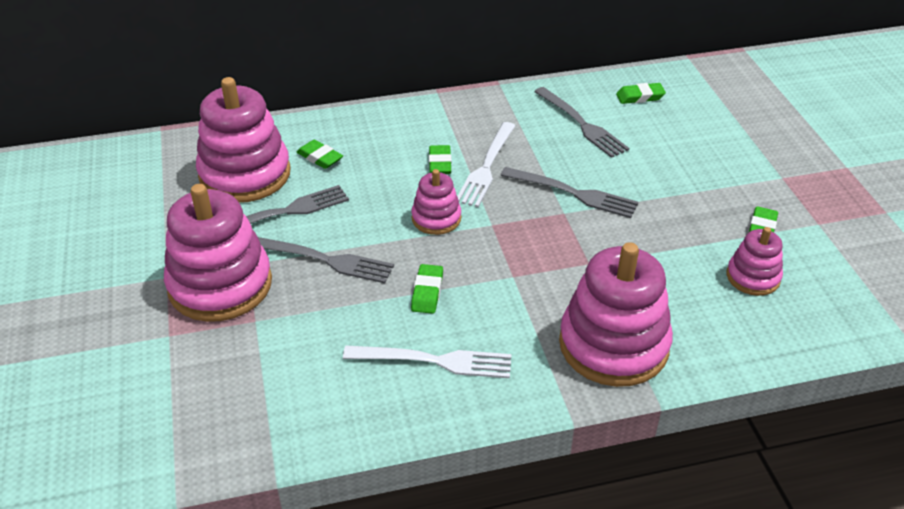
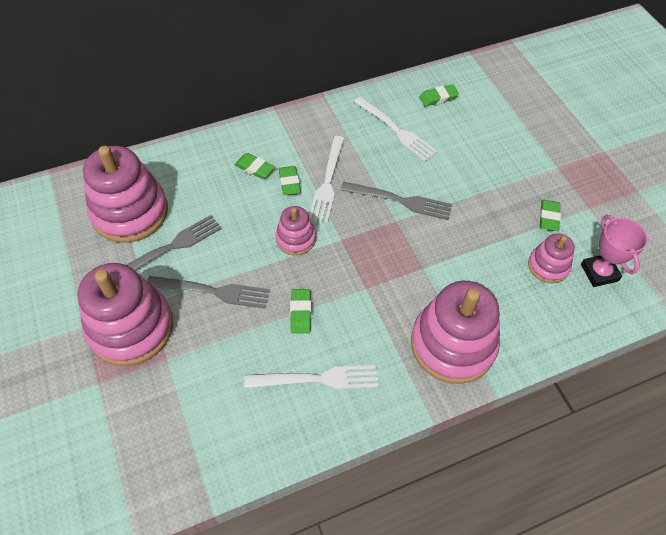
camera: 10 degrees left, 15 degrees up
green eraser [296,140,343,169] -> green eraser moved to [235,153,275,179]
grey fork [534,87,629,158] -> white fork [354,96,438,162]
none -> pink trophy [581,215,648,287]

